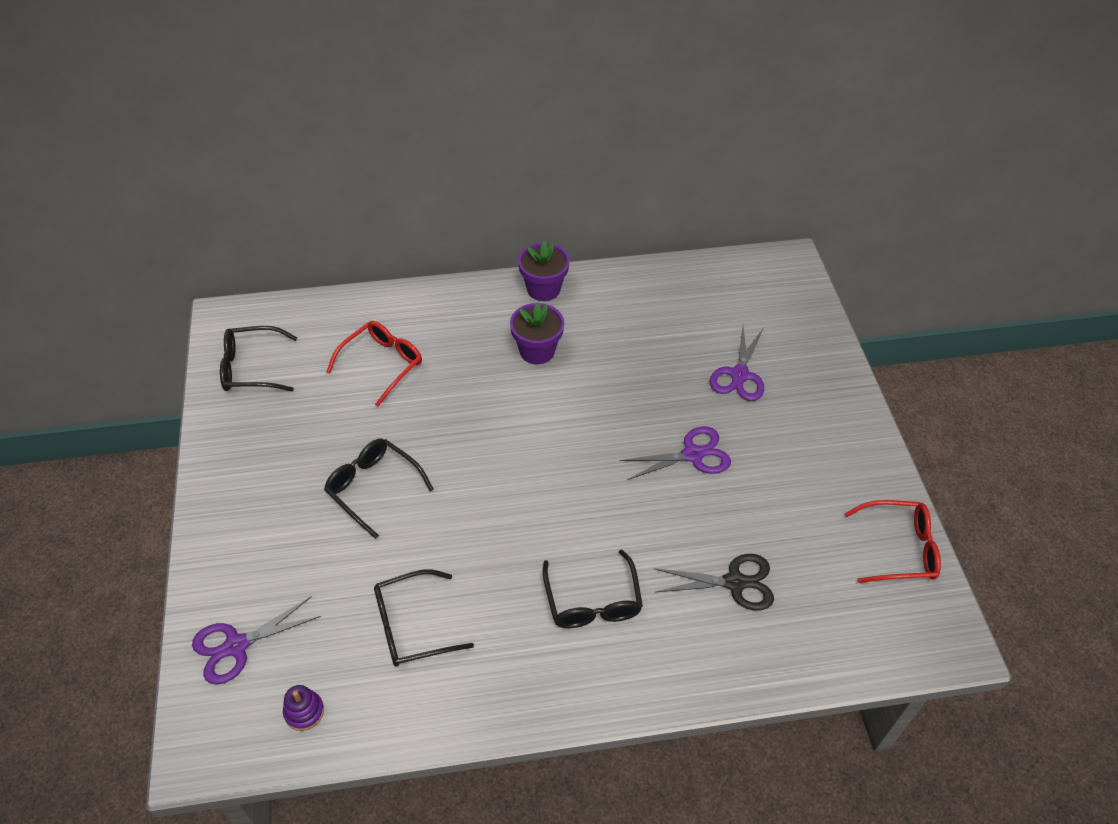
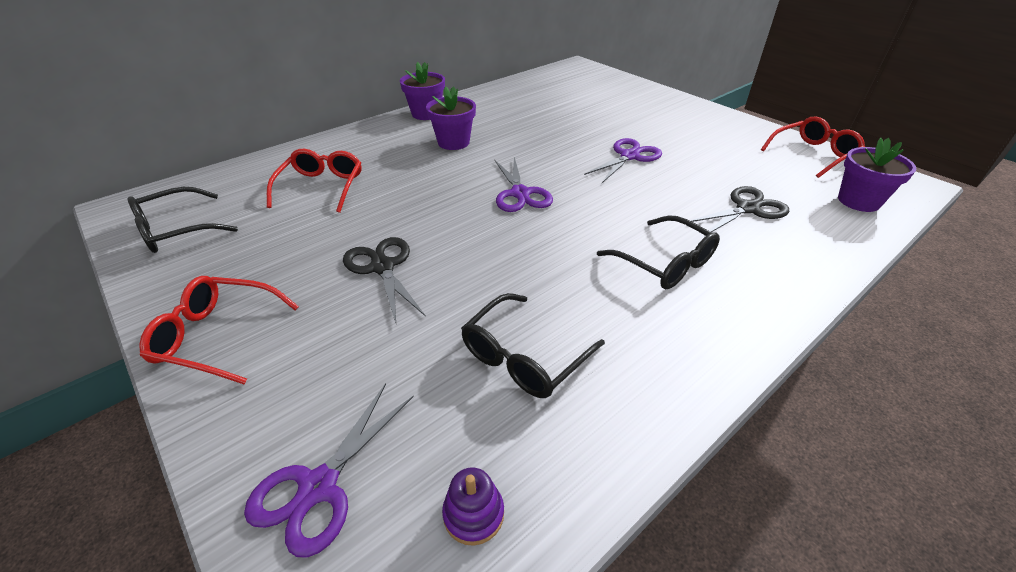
camera: 30 degrees left, 10 degrees down
black glasses [324,438,434,539] -> black scissors [343,237,426,323]
purple scissors [710,326,764,401] -> purple scissors moved to [494,157,553,212]
none -> red glasses [139,276,299,385]
none -> purple flower pot [838,137,916,212]

